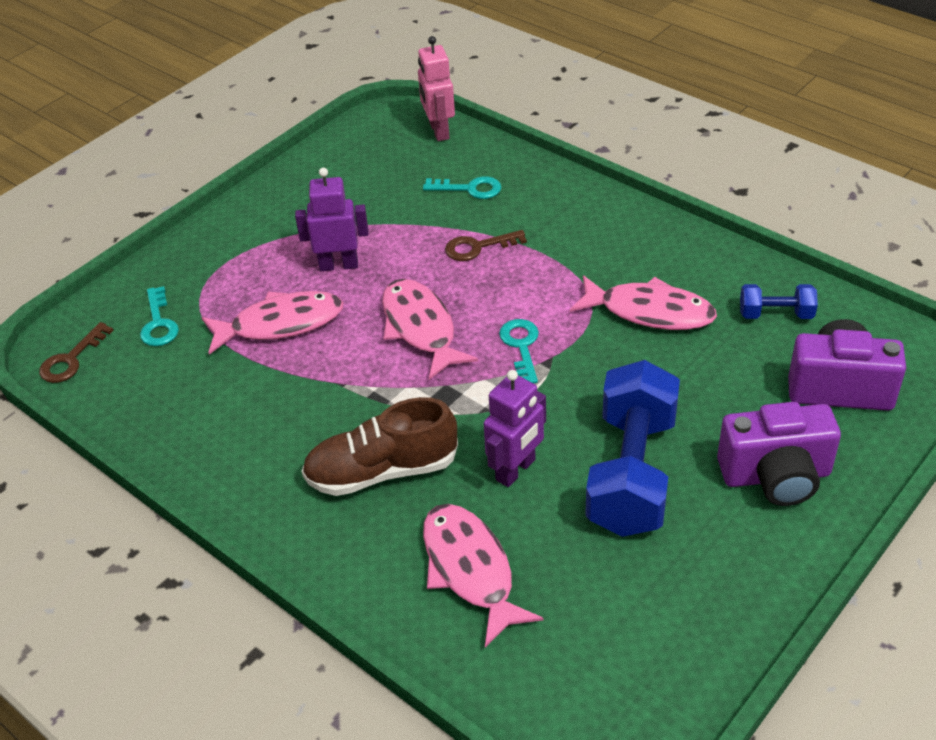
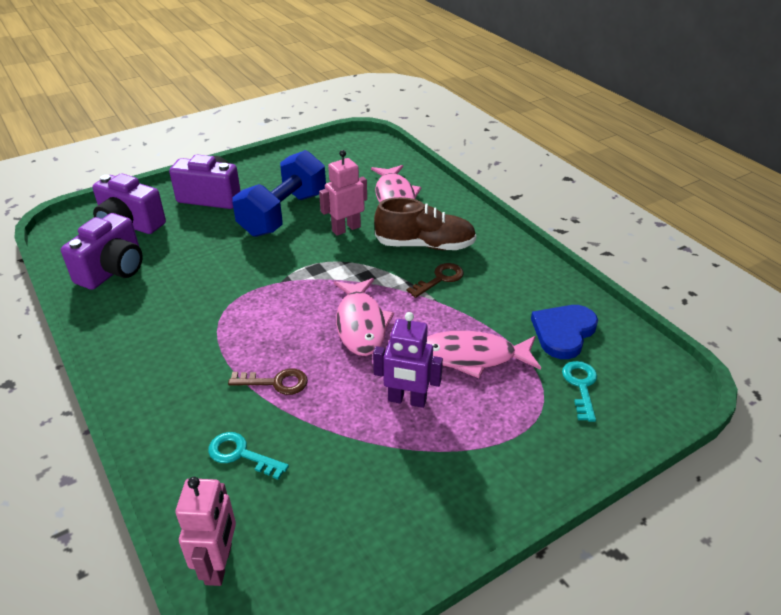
camera: 165 degrees left, 5 degrees down
brown key [39,322,114,383] -> brown key moved to [407,263,464,298]
purple robot [484,370,546,487] -> pink robot [319,150,367,236]
turquoise key [499,319,539,384] -> none
pink fish [570,275,717,330] -> none
blue dumbbell [740,284,818,319] -> purple camera [61,213,143,290]
none -> blue heart [531,305,598,359]

